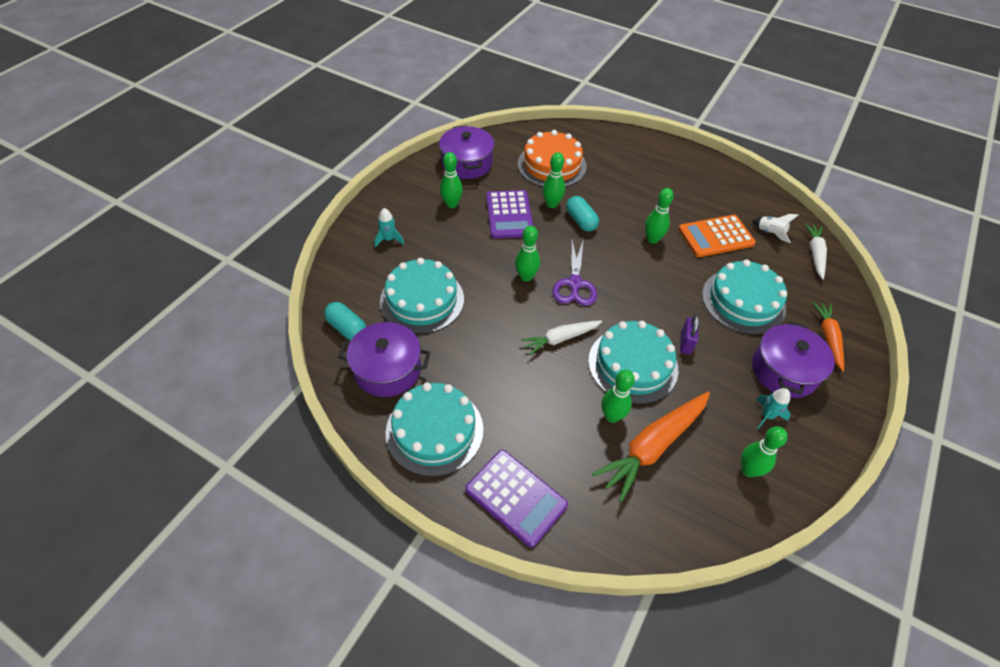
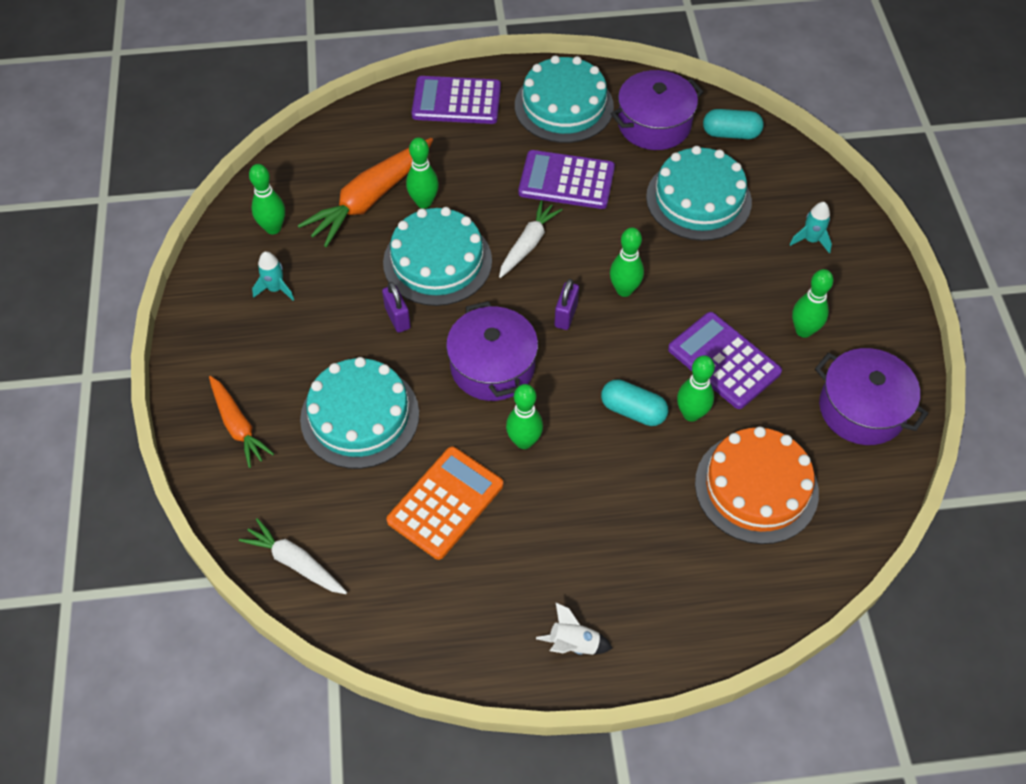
camera: 145 degrees right, 5 degrees up
purple scissors [553,239,597,306] -> purple padlock [554,279,579,330]
orange carrot [592,392,710,502] -> orange carrot turned 150 degrees counterclockwise [298,138,433,247]
white rocket [752,214,799,243] -> white rocket moved to [536,602,612,655]
purple pot [752,321,835,398] -> purple pot moved to [446,301,538,401]
white carrot [805,224,827,280] -> white carrot turned 150 degrees clockwise [239,518,347,594]
none -> purple calculator [518,150,615,209]

